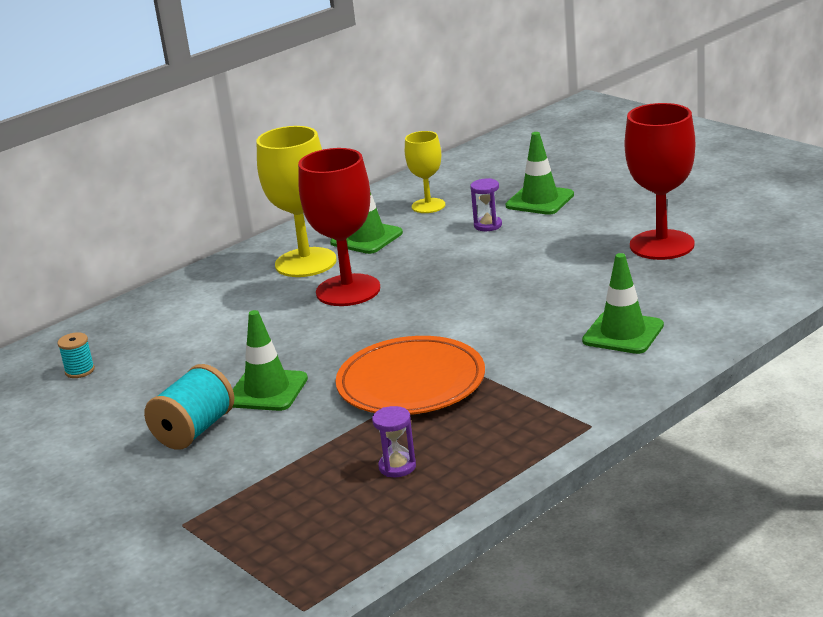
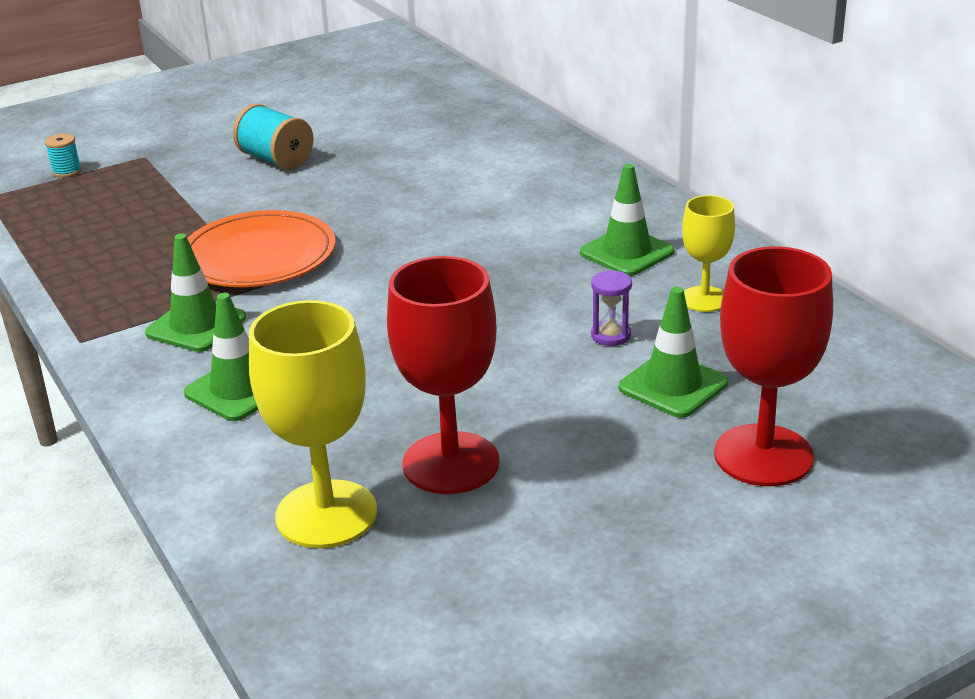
camera: 100 degrees right, 5 degrees up
turquoise spool [57,332,95,378] -> turquoise spool moved to [45,134,81,178]
green traffic cone [232,310,308,411] -> green traffic cone moved to [145,234,246,352]
yellow goblet [256,126,337,277] -> yellow goblet moved to [249,300,377,548]
red goblet [298,148,380,306] -> red goblet moved to [714,246,833,486]
purple hourglass [372,406,416,477] -> none

